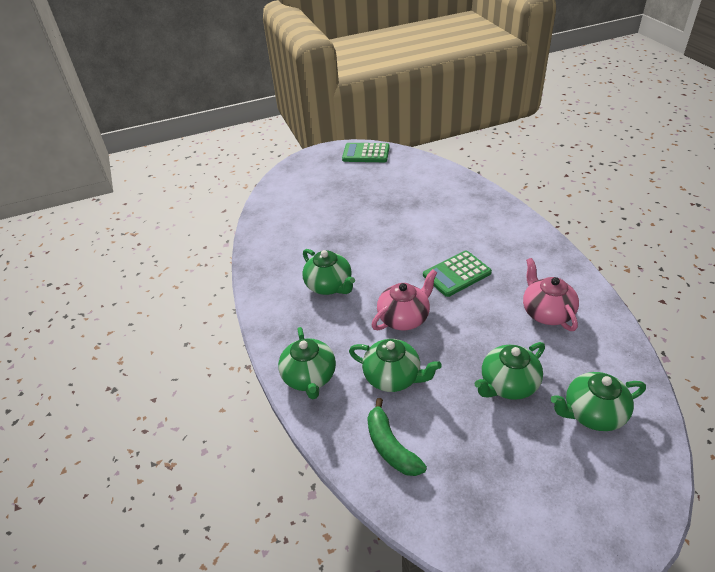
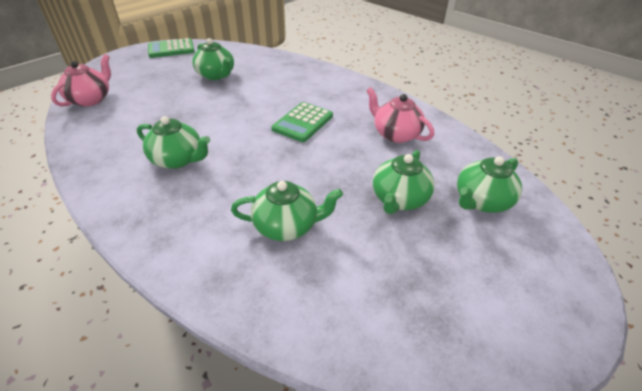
camera: 30 degrees left, 0 degrees up
green teapot [278,327,336,399] -> green teapot moved to [192,38,234,80]
green banana [367,398,427,476] -> none
pink teapot [372,269,437,330] -> pink teapot moved to [51,54,111,107]

